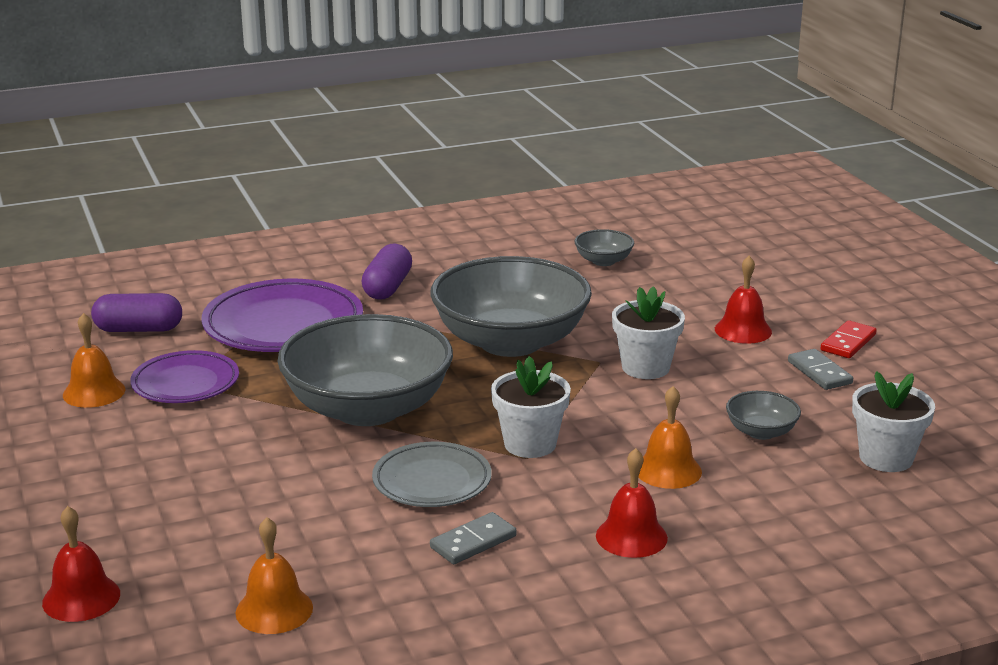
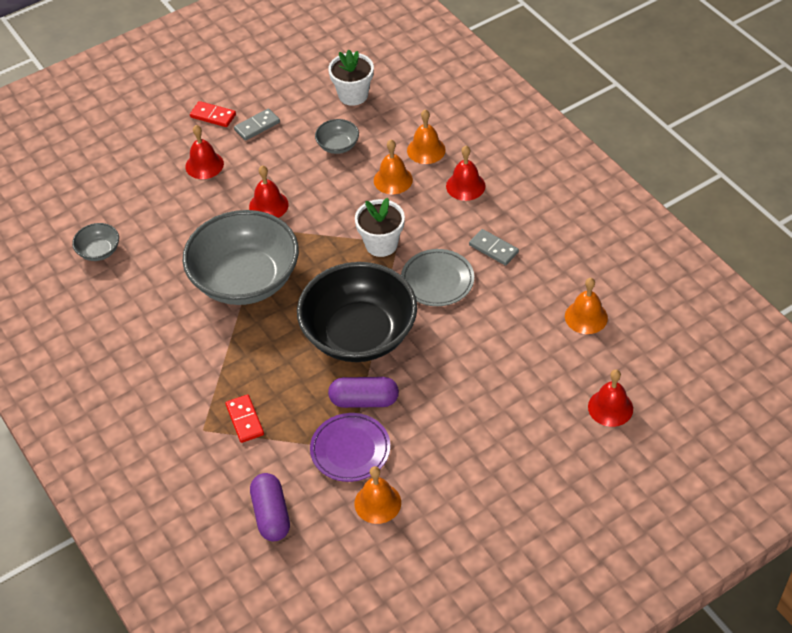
camera: 100 degrees left, 25 degrees up
purple plate [201,279,363,352] -> red domino [225,394,264,443]
grey bowl [277,314,453,426] -> black bowl [297,262,417,362]
purple capsule [361,244,412,299] -> purple capsule moved to [328,377,399,408]
white flower pot [612,286,685,379] -> red bell [249,165,289,218]
none -> orange bell [407,109,446,164]

